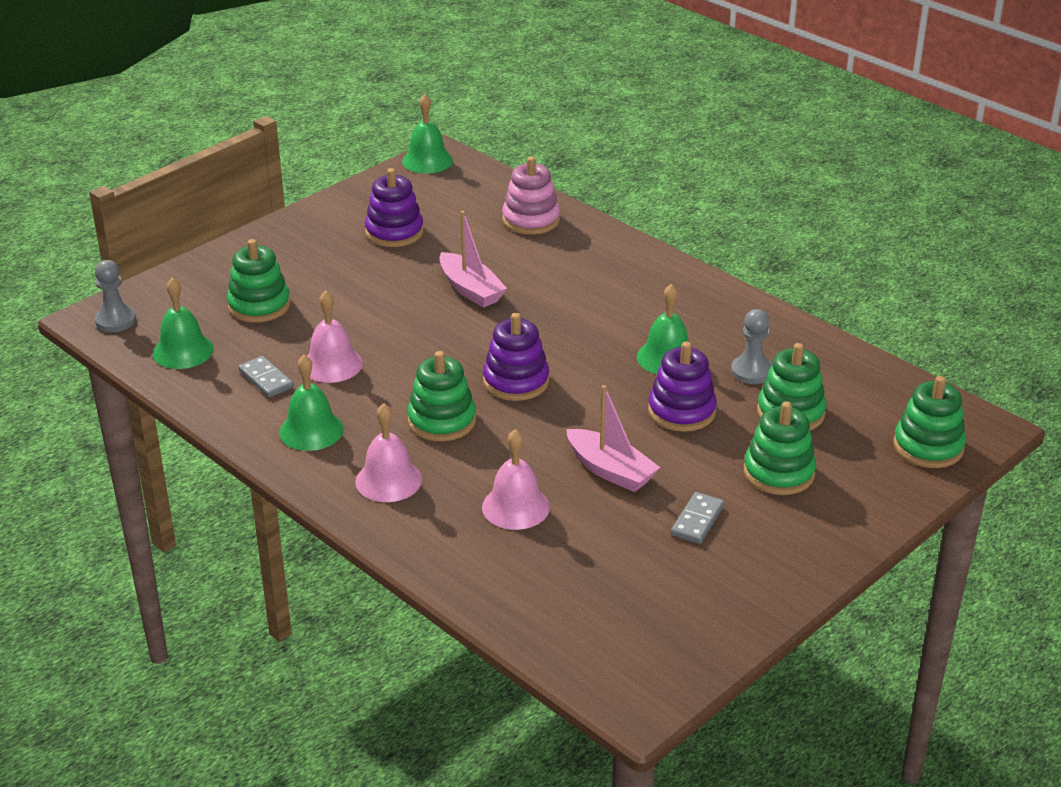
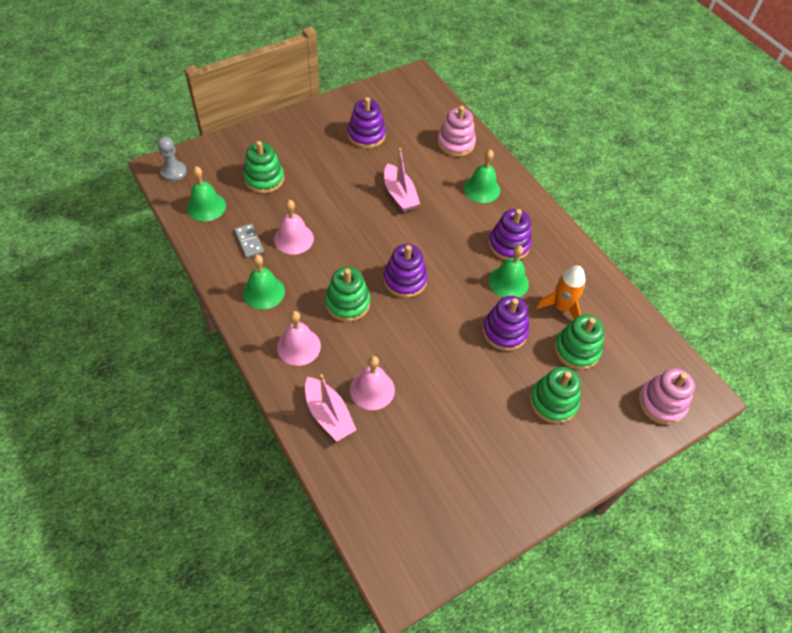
camera: 10 degrees right, 20 degrees up
green bell [402,94,453,174] -> green bell moved to [464,149,500,203]
pink boat [566,385,660,492] -> pink boat moved to [305,374,356,441]
grey domino [671,492,725,544] -> none
grey pawn [731,309,772,384] -> orange rocket [536,266,585,319]
green stacking toy [893,376,966,468] -> pink stacking toy [638,368,695,425]
none -> purple stacking toy [489,209,532,260]

